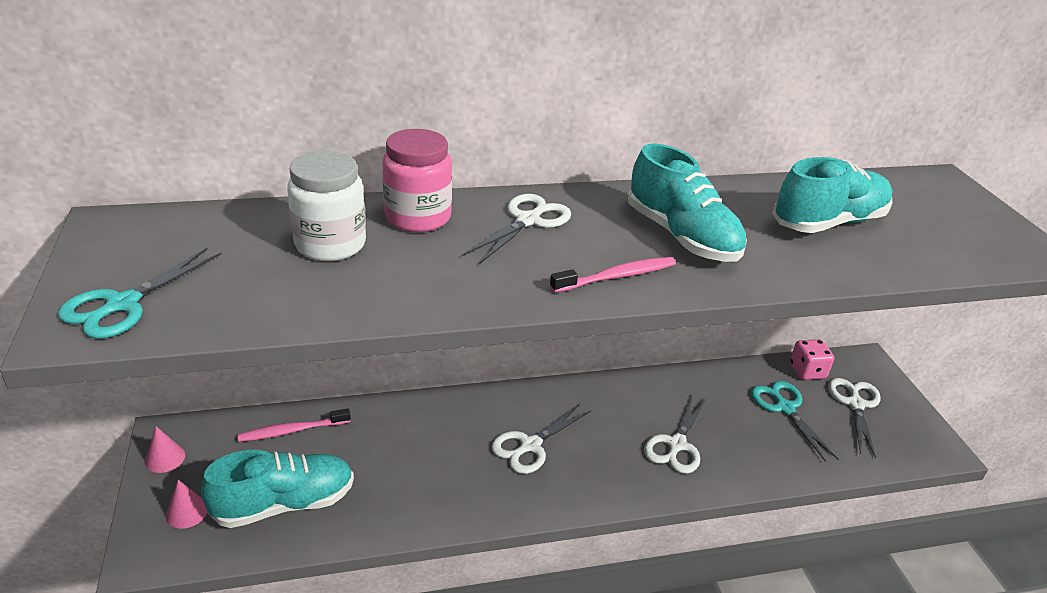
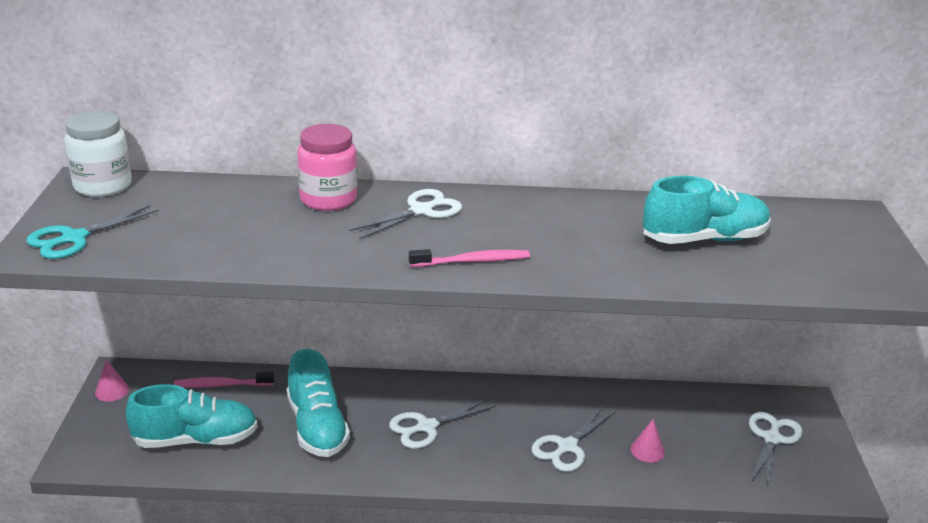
camera: 15 degrees right, 5 degrees down
pink cone [166,480,208,529] -> pink cone moved to [631,419,665,463]
white jar [287,151,366,261] -> white jar moved to [64,111,132,197]
turquoise shoe [628,143,747,262] -> turquoise shoe moved to [287,349,350,457]
turquoise scissors [751,381,838,462] -> none
pink dice [790,339,834,380] -> none

